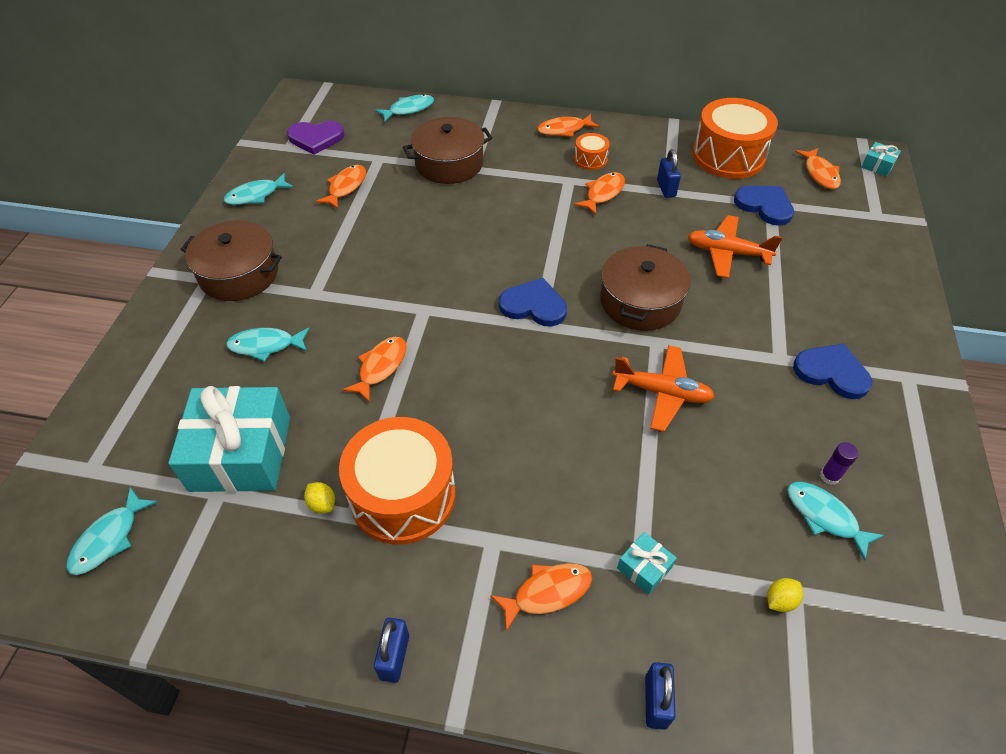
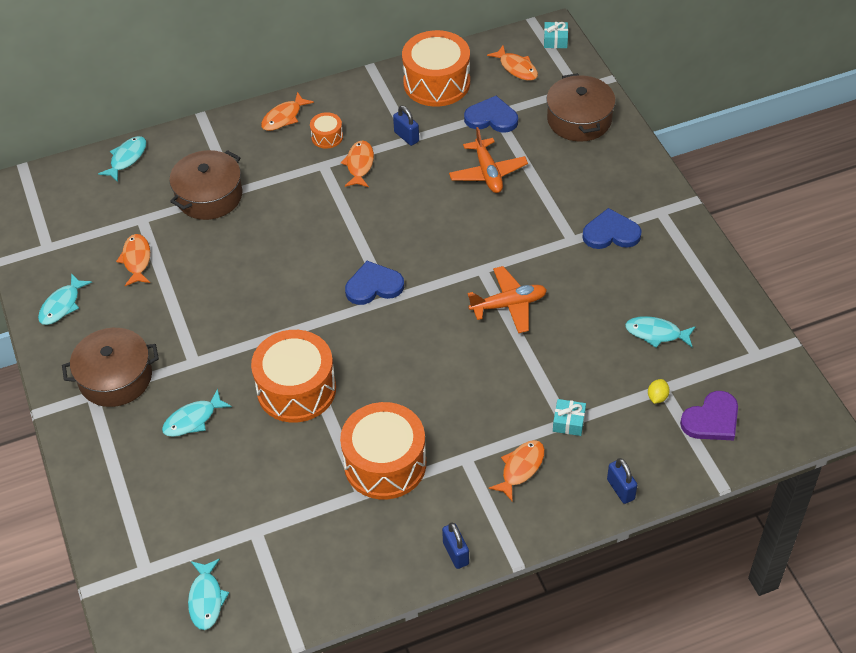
camera: 30 degrees left, 0 degrees up
turquoise gift [168,386,290,492] -> none
purple heart [287,121,344,155] -> purple heart moved to [680,391,738,440]
yellow lemon [304,482,335,513] -> none
orange fish [343,337,407,403] -> orange drum [251,330,336,423]
brown pot [600,244,690,331] -> brown pot moved to [546,73,616,142]
orange plane [688,215,782,278] -> orange plane turned 90 degrees counterclockwise [449,127,528,193]
purple glue stick [820,442,858,485] -> none

